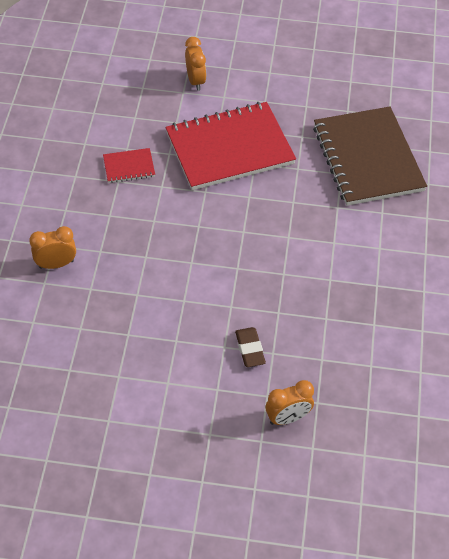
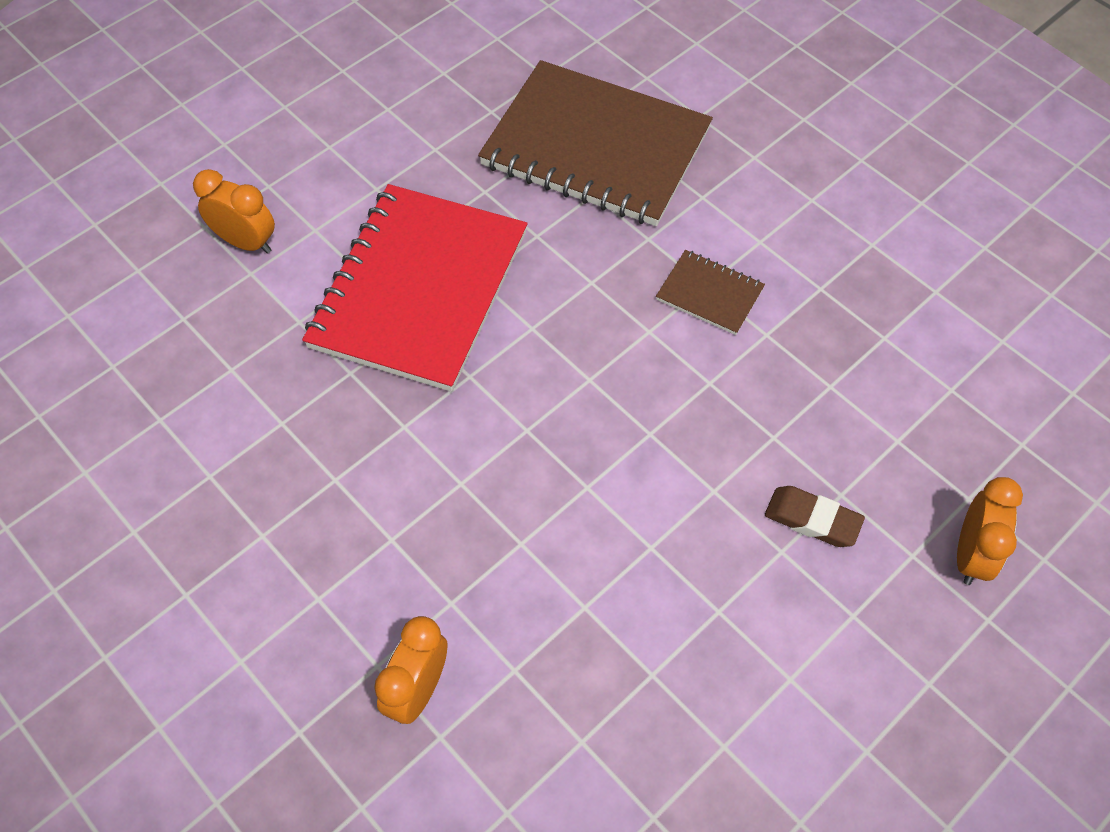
camera: 50 degrees left, 5 degrees up
red notebook [103,148,155,183] -> none
none -> brown notebook [656,250,765,335]

